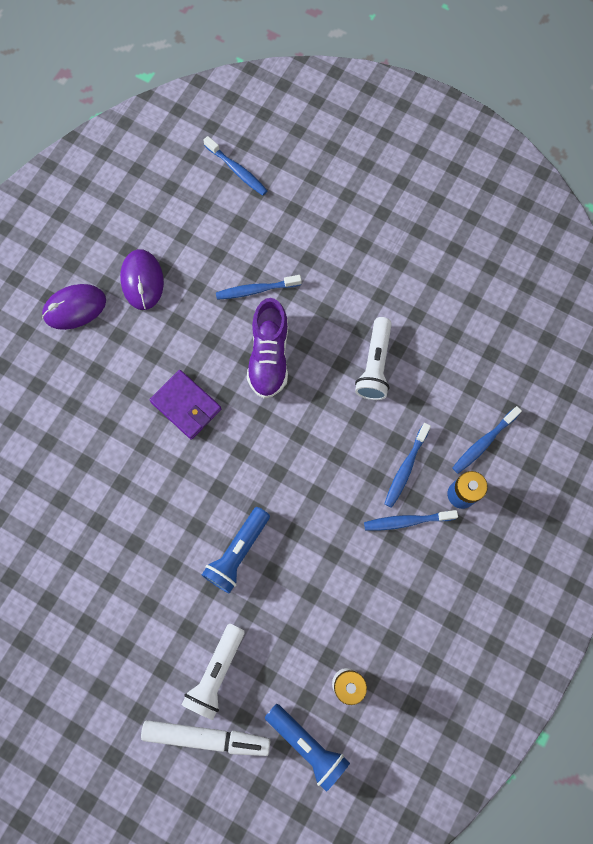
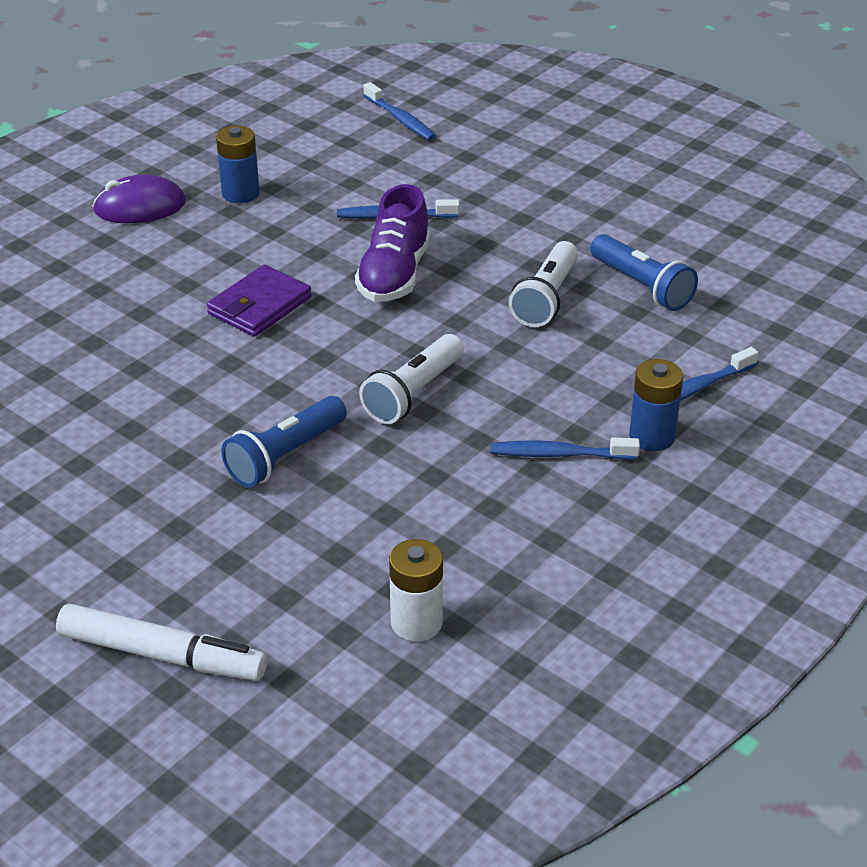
camera: 10 degrees right, 35 degrees down
purple mouse [120,249,164,310] -> blue battery [216,126,260,203]
purple wallet [149,370,221,440] -> purple wallet turned 75 degrees clockwise [207,265,312,337]
white flashlight [181,624,245,720] -> white flashlight moved to [359,334,464,424]
blue flashlight [265,704,350,792] -> blue flashlight moved to [591,234,698,311]
blue toothbrush [384,423,431,508] -> none

